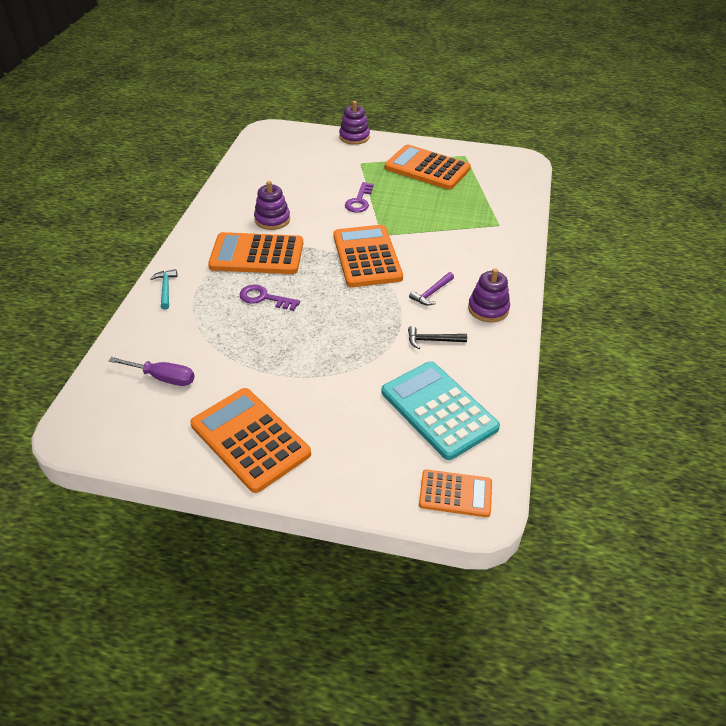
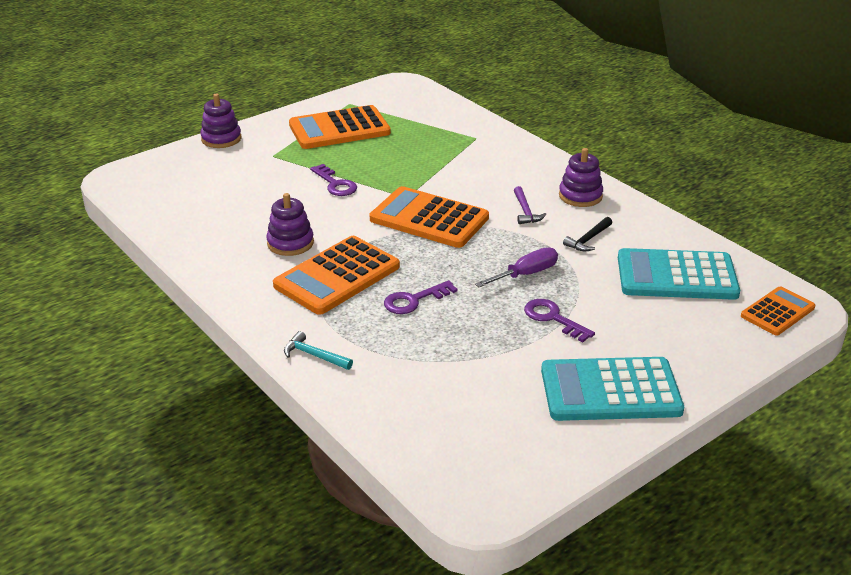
camera: 50 degrees left, 10 degrees down
purple screwdriver [109,357,195,386] -> purple screwdriver moved to [475,247,558,287]
orange calculator [190,388,311,493] -> turquoise calculator [541,357,684,421]
none -> purple key [524,299,595,342]

